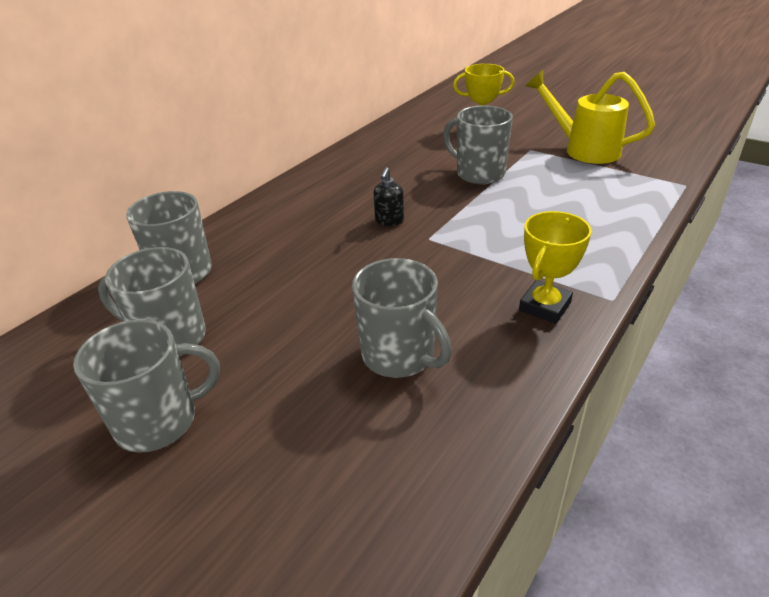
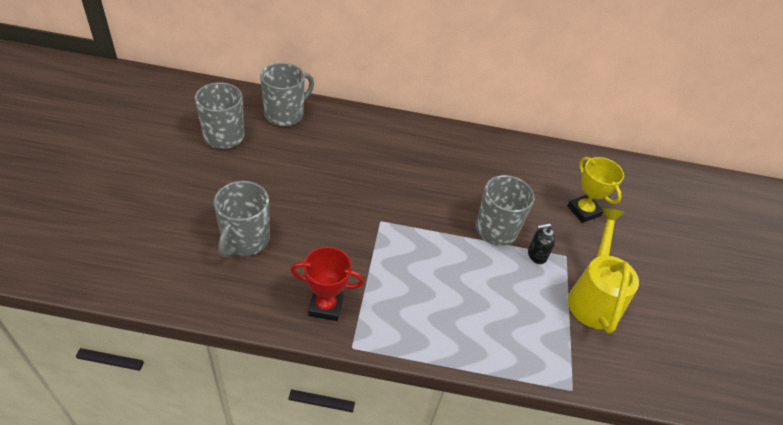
camera: 55 degrees right, 10 degrees up
grey mug [73,319,220,453] -> none
black soap dispenser [373,167,404,226] -> black soap dispenser moved to [528,223,555,264]
yellow trophy [519,211,591,324] -> red trophy [291,247,364,321]

